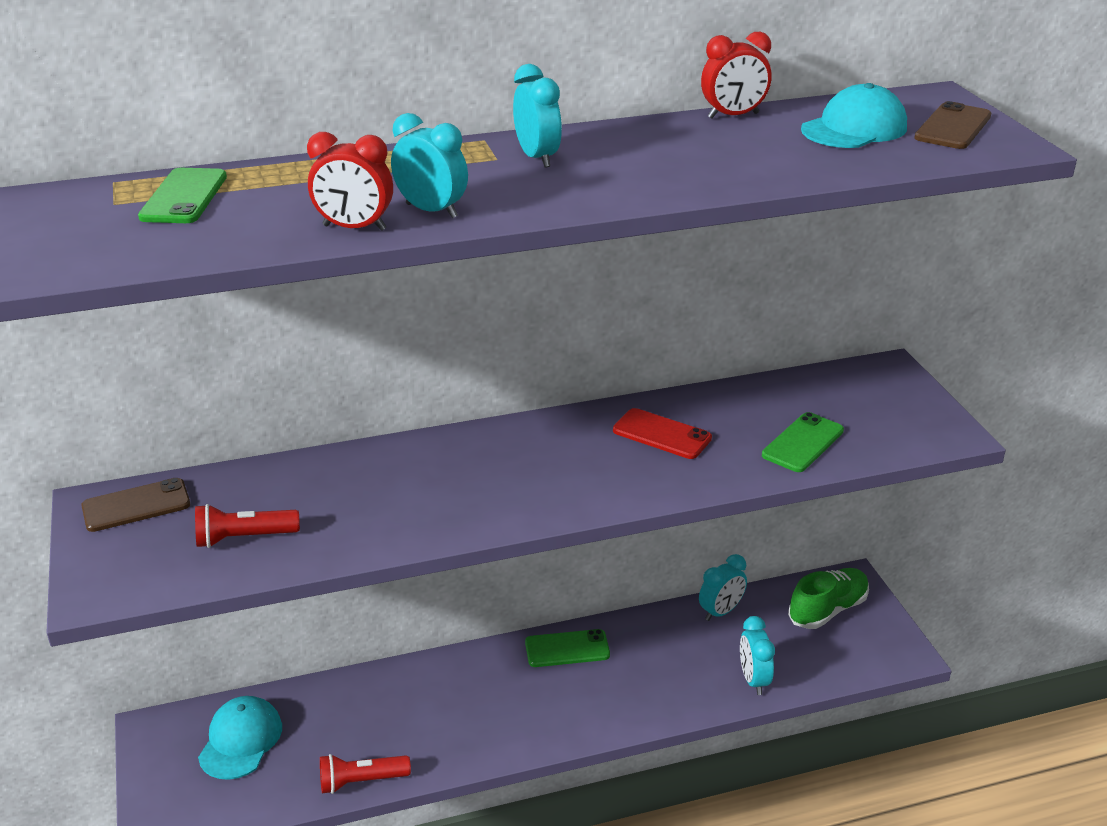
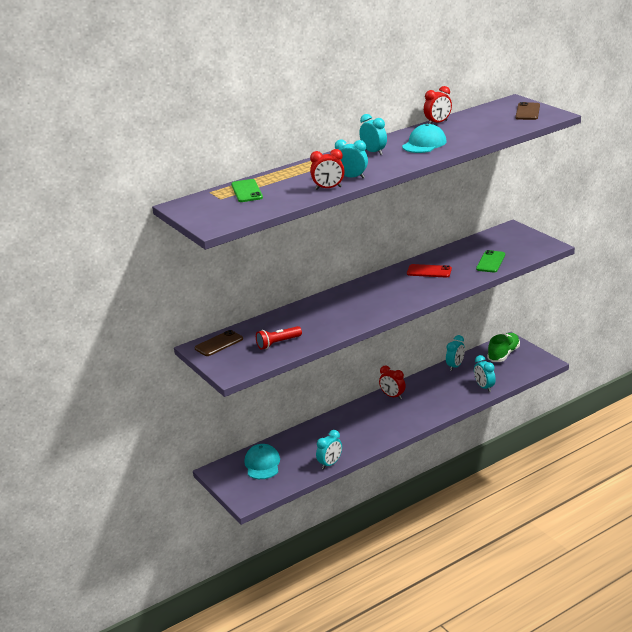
camera: 15 degrees left, 5 degrees down
red flashlight [320,754,411,794] -> turquoise clock [316,430,342,469]
green phone [525,629,610,667] -> red clock [379,366,406,400]
turquoise cap [801,83,907,148] -> turquoise cap moved to [402,124,447,153]

